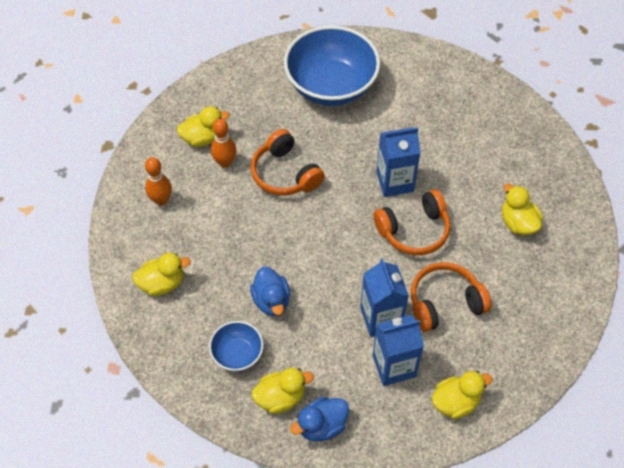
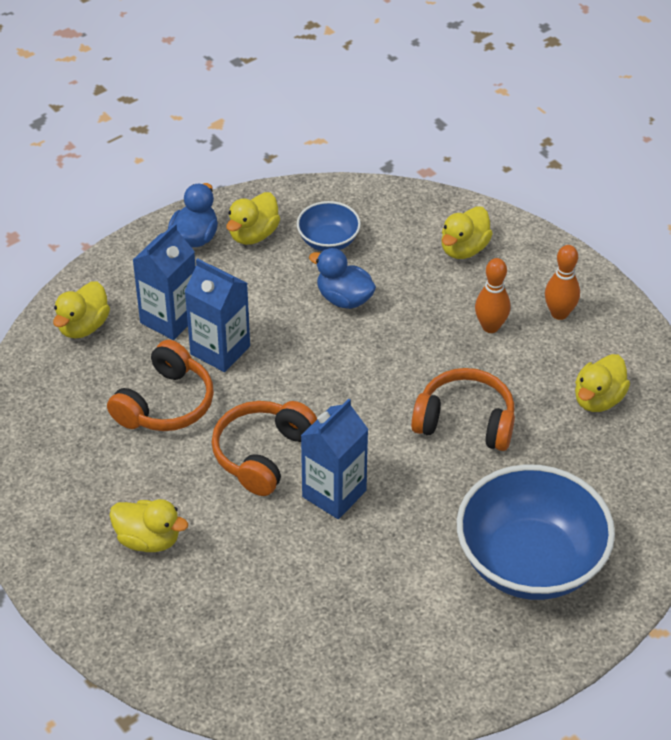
camera: 140 degrees right, 10 degrees down
orange bowling pin [211,119,236,168] -> orange bowling pin moved to [475,258,510,333]

